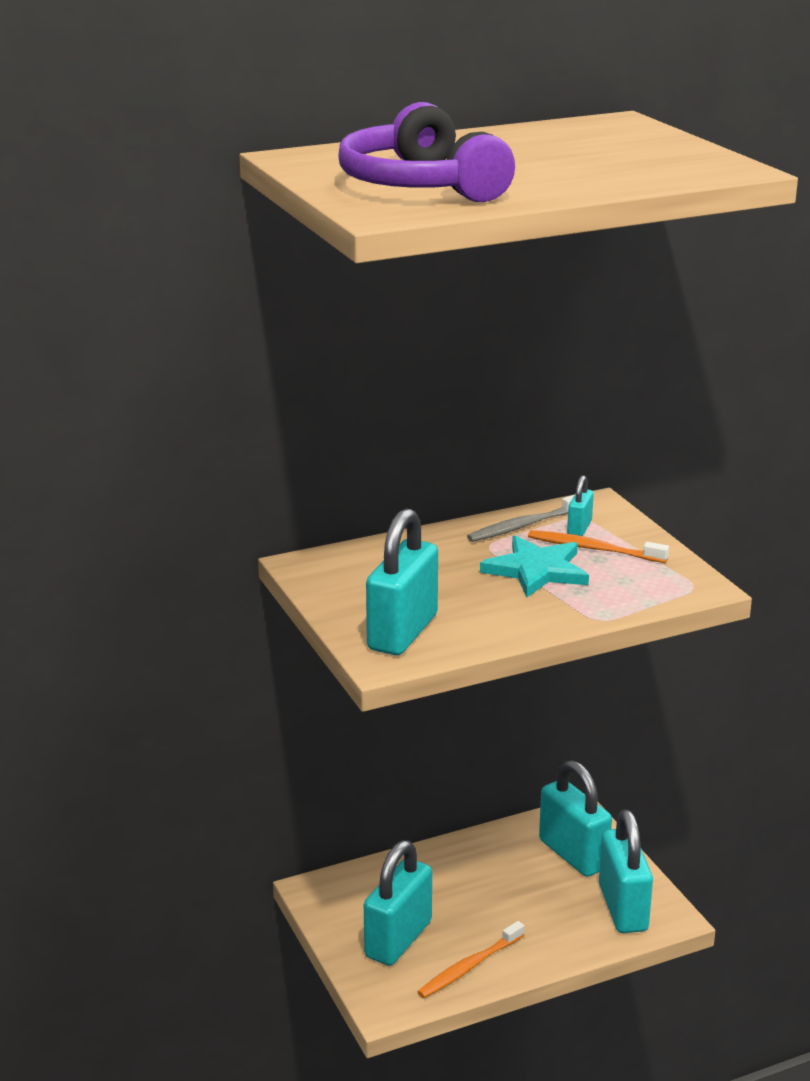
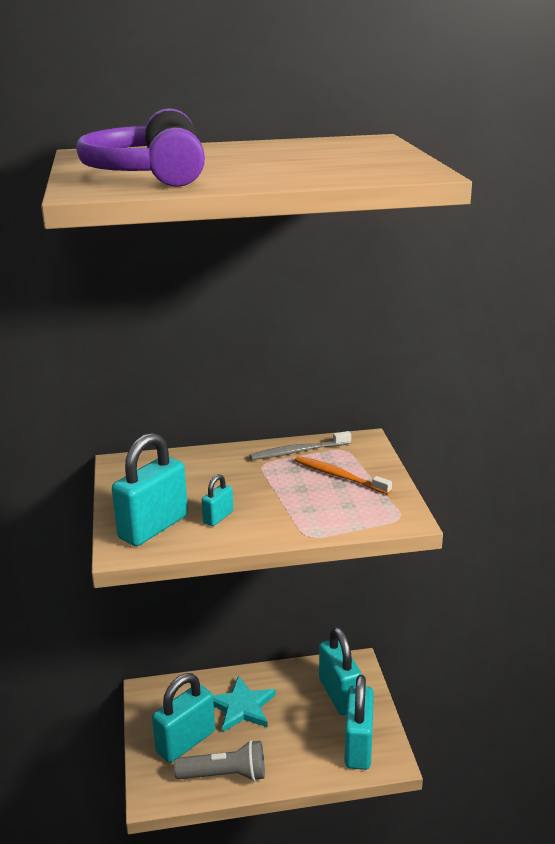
camera: 15 degrees right, 0 degrees up
orange toothbrush [417,921,524,998] -> grey flashlight [174,740,265,781]
turquoise star [480,536,589,597] -> turquoise star moved to [213,675,276,732]
turquoise padlock [567,475,594,536] -> turquoise padlock moved to [202,474,233,526]

